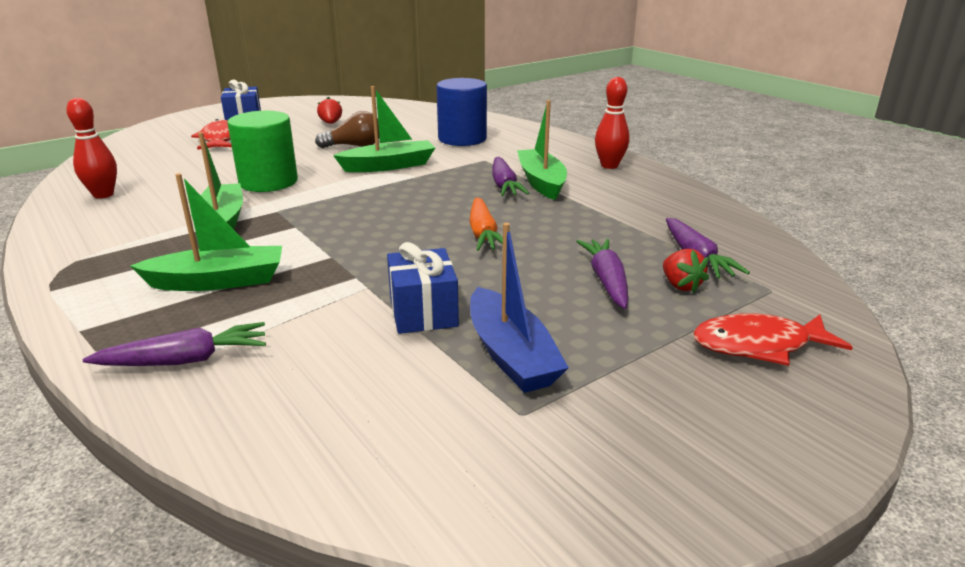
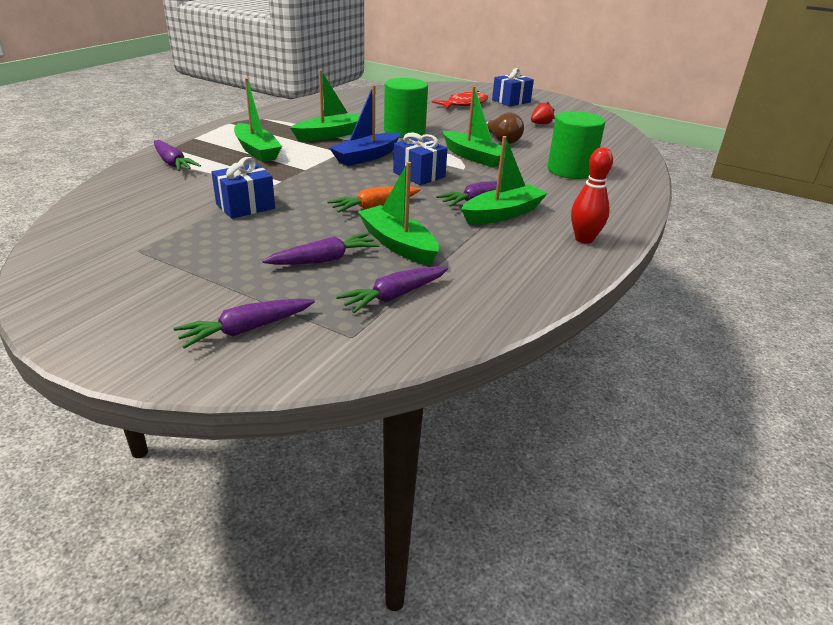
camera: 65 degrees right, 5 degrees up
red bowling pin [66,98,117,199] -> none
blue cylinder [436,78,487,146] -> green cylinder [548,111,605,179]
blue boat [470,223,569,393] -> blue boat moved to [329,85,400,166]
red strawberry [663,249,709,293] -> none
red fish [693,313,853,366] -> purple carrot [173,299,315,349]
none -> green boat [358,162,439,265]
none -> blue gift [393,132,448,185]

